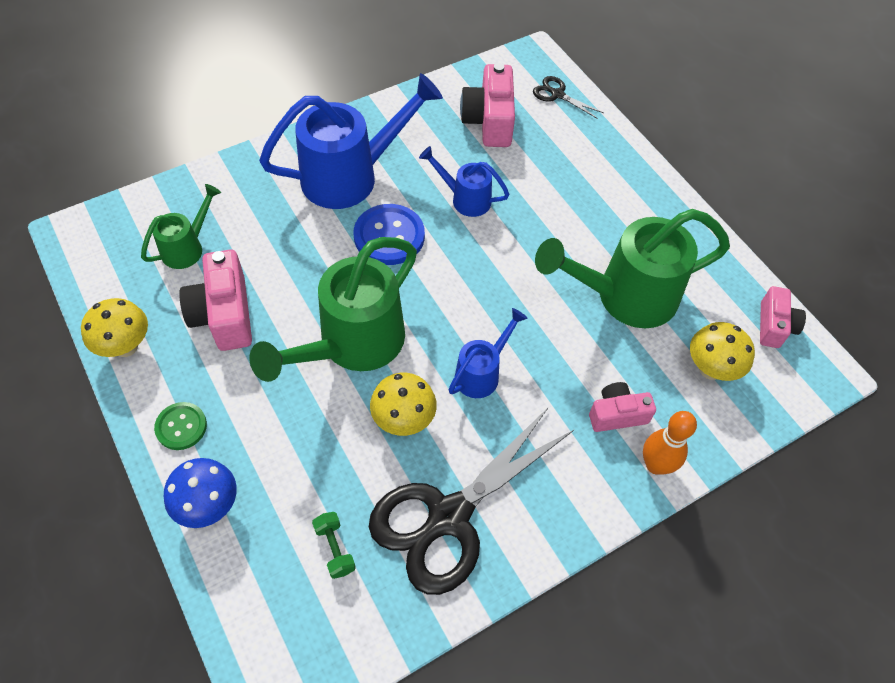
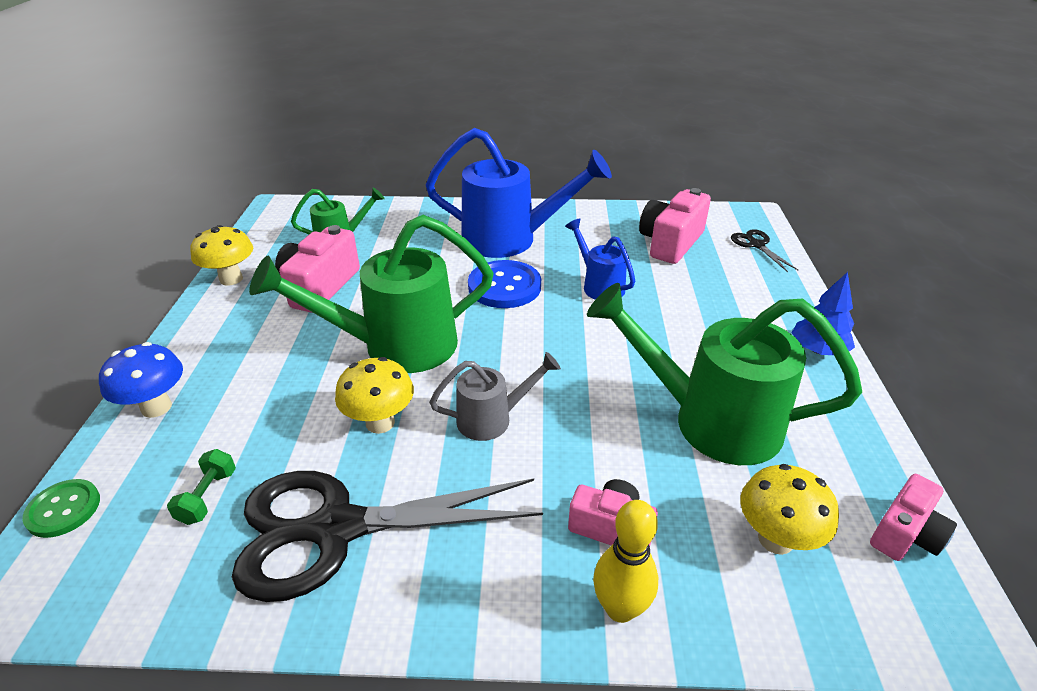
camera: 35 degrees right, 20 degrees down
green button [154,402,207,450] -> green button moved to [22,479,100,538]
blue watering can [448,308,528,398] -> grey watering can [429,352,561,441]
orange bowling pin [643,411,697,475] -> yellow bowling pin [593,500,658,623]
none -> blue tree [792,272,855,355]

